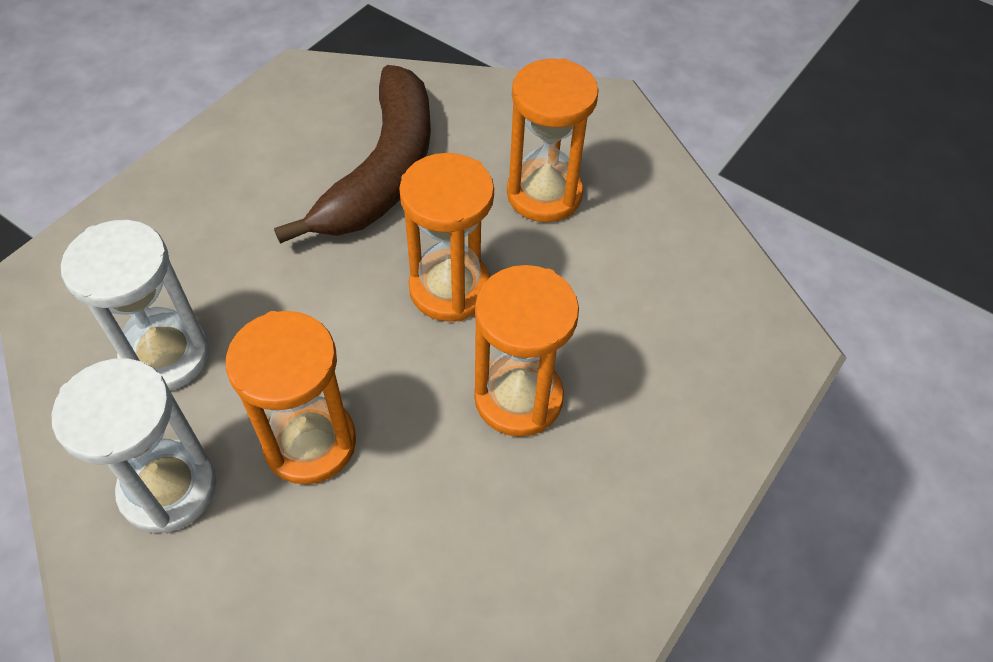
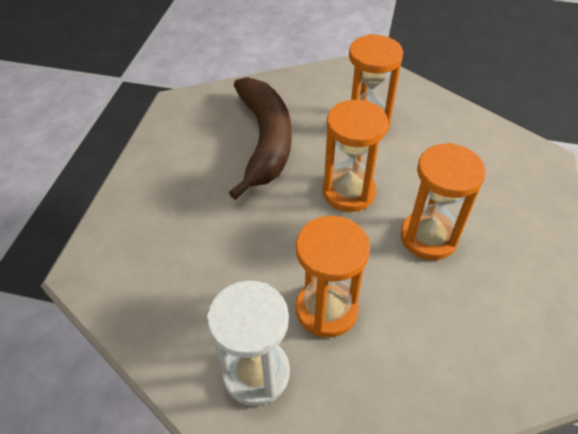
camera: 20 degrees left, 5 degrees down
white hourglass [61,220,210,391] -> none

